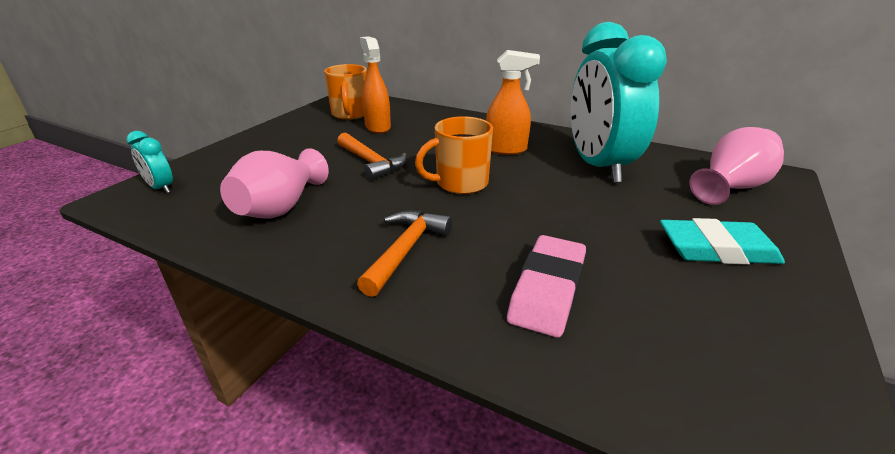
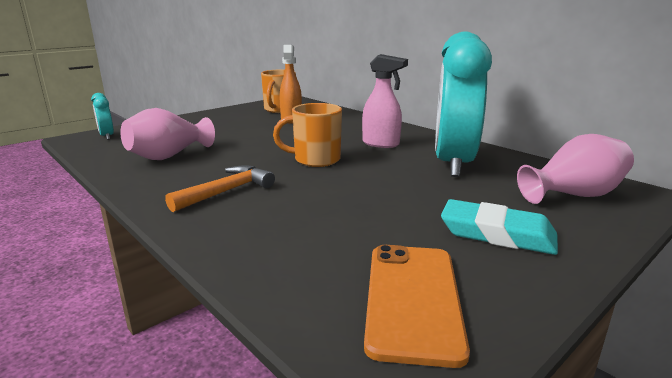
camera: 20 degrees right, 10 degrees down
orange hammer [337,133,407,180] -> none
orange spray bottle [486,50,540,155] -> pink spray bottle [362,54,408,148]
pink eraser [507,235,586,338] -> none
none -> orange phone [364,245,470,368]

